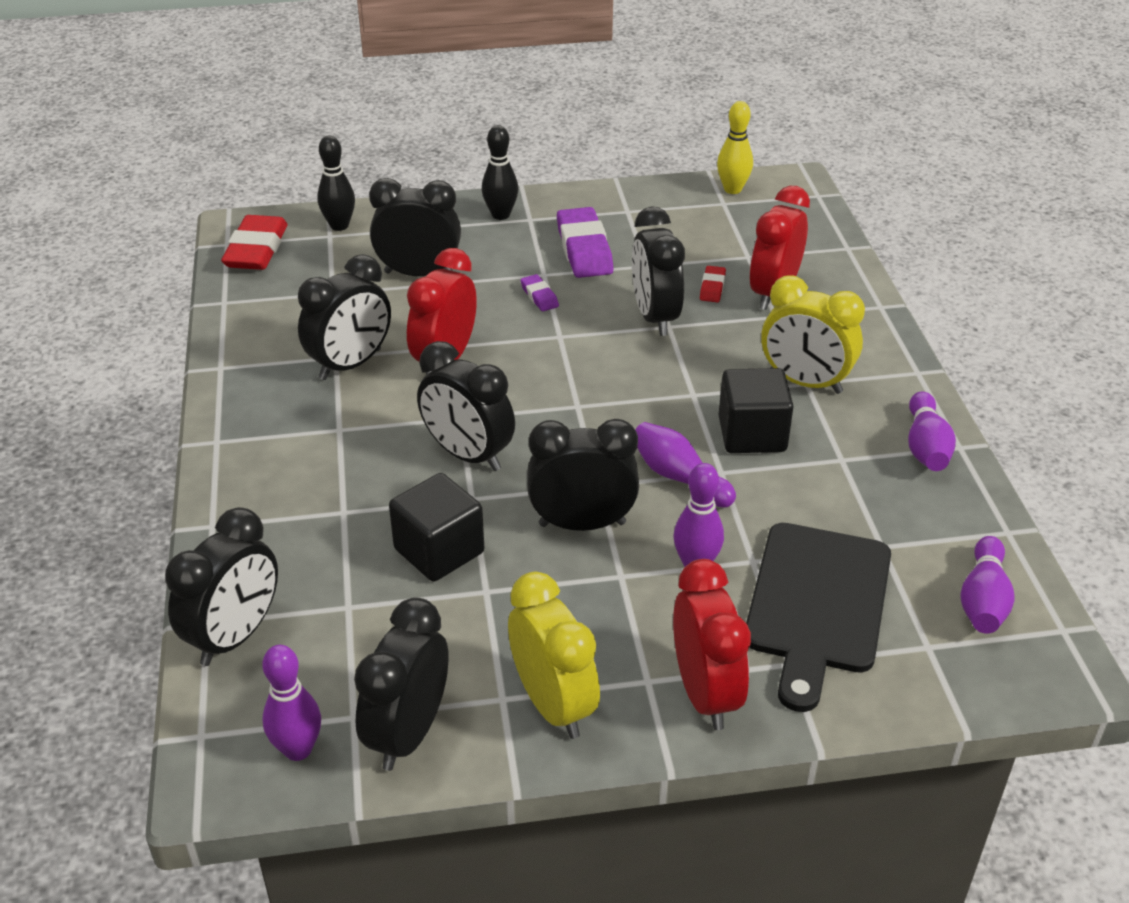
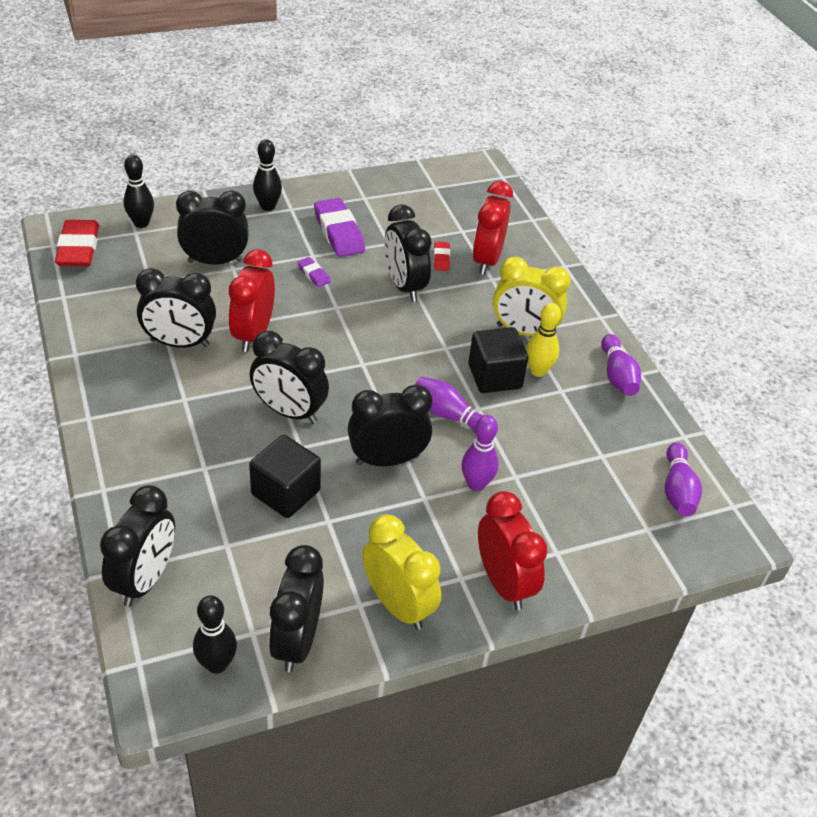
camera: 15 degrees left, 5 degrees up
purple bowling pin [262,645,321,761] -> black bowling pin [193,595,237,674]
black clock [298,254,391,380] -> black clock turned 60 degrees clockwise [136,268,216,348]
yellow bowling pin [717,101,753,194] -> yellow bowling pin moved to [526,303,561,377]
black cutting board [746,523,891,712] -> none

